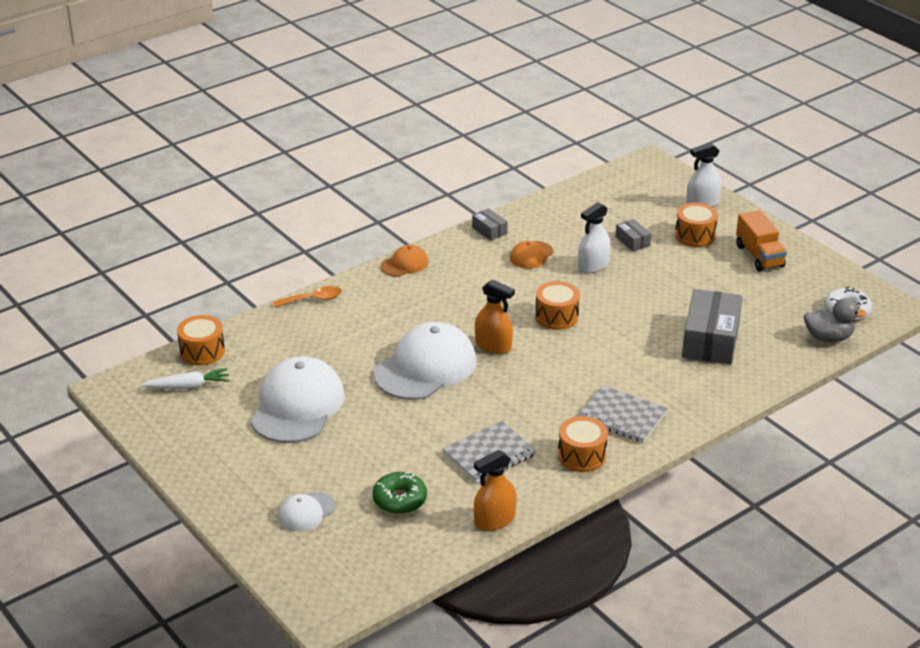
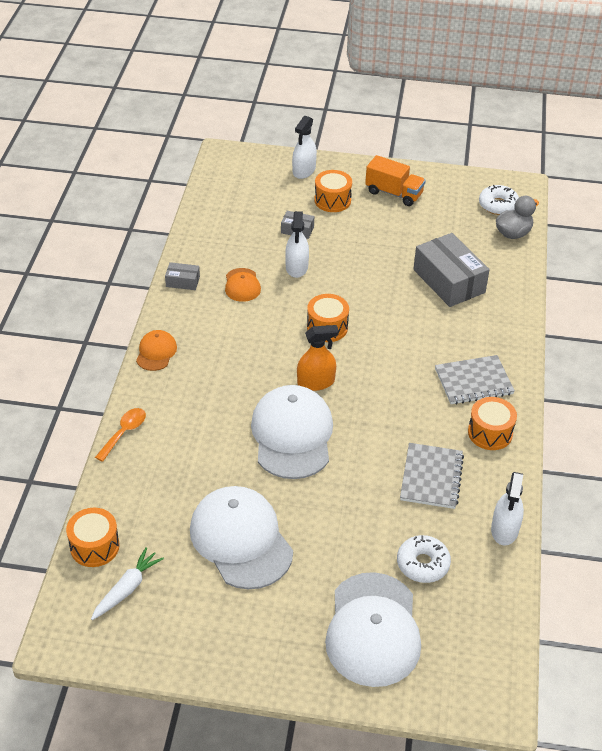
camera: 45 degrees left, 10 degrees up
white cap [278,492,335,532] -> white cap [325,572,421,687], size x2.06
green donut [373,472,427,514] -> white donut [397,535,451,583]
orange spray bottle [474,450,517,531] -> white spray bottle [491,472,524,546]

